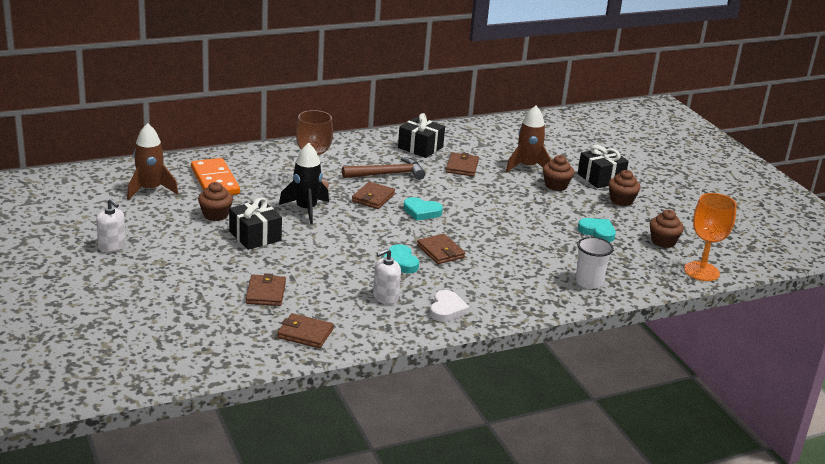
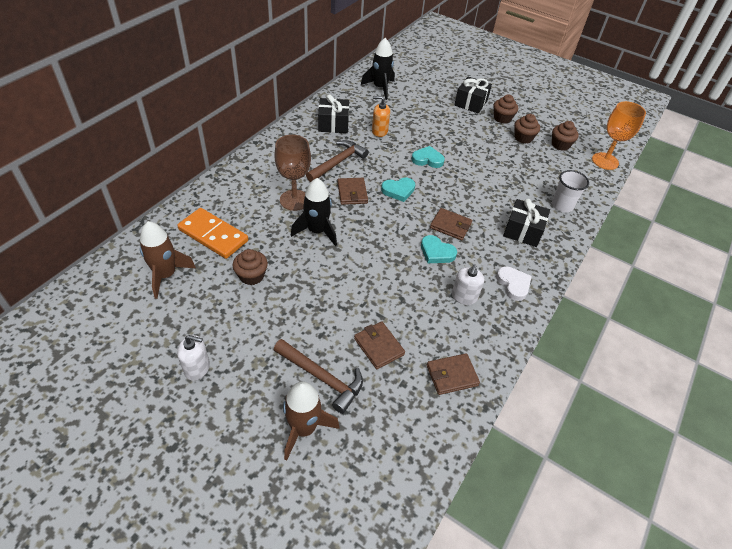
camera: 35 degrees left, 20 degrees up
black gift [229,197,282,250] -> black gift moved to [503,199,550,247]
brown wallet [446,152,479,176] -> orange soap dispenser [372,96,390,137]
brown rocket [506,106,551,172] -> brown rocket moved to [283,381,340,460]
brown cupcake [543,155,574,191] -> brown cupcake moved to [514,114,540,144]
turquoise heart [578,218,616,242] -> turquoise heart moved to [412,146,445,168]
none -> brown hammer [274,339,363,414]
none -> black rocket [361,38,395,100]

